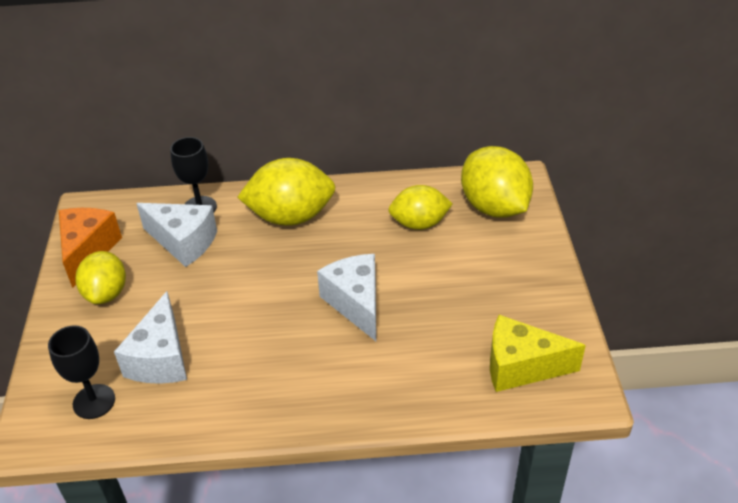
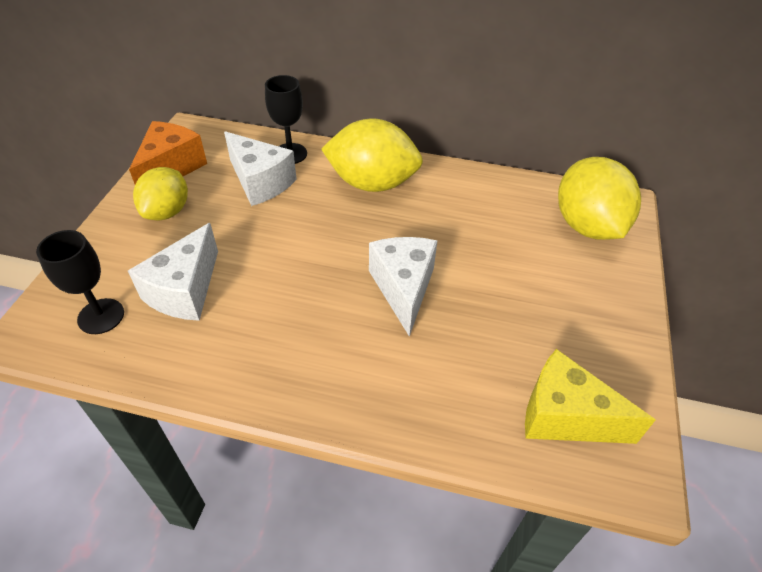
camera: 15 degrees right, 5 degrees up
yellow lemon [388,185,453,230] -> none

